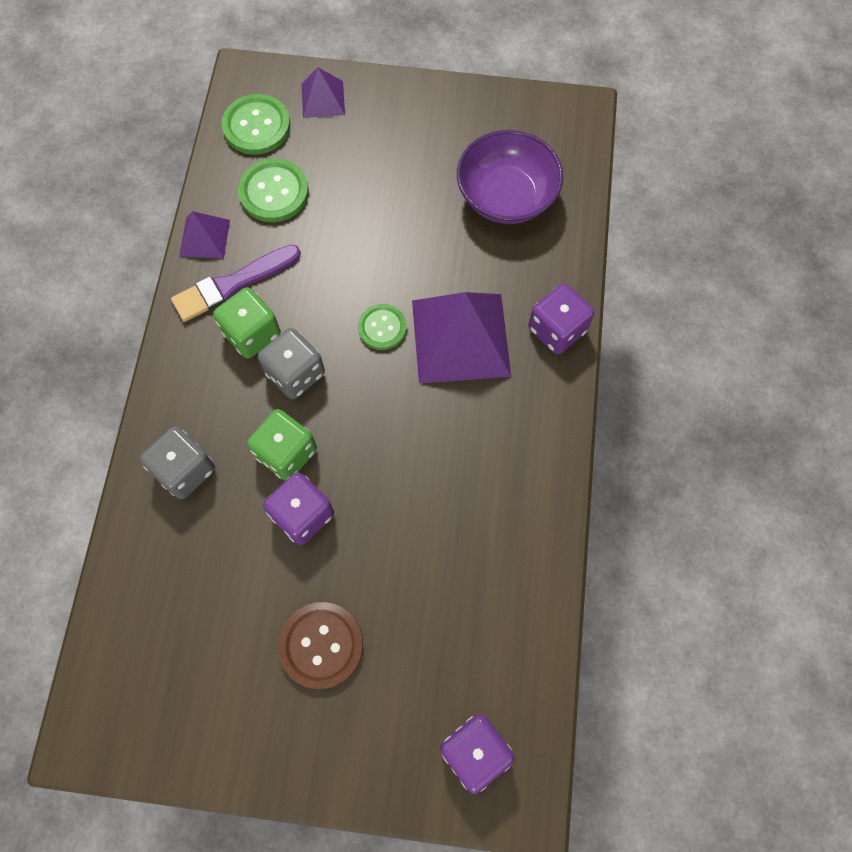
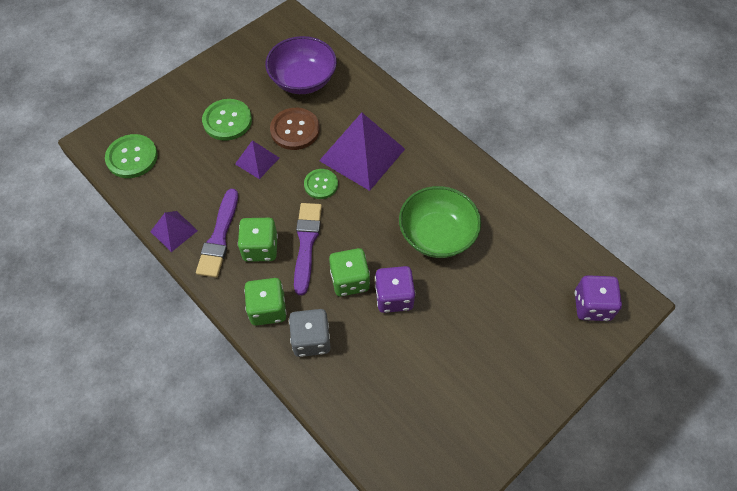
camera: 50 degrees left, 10 degrees down
green button [238,159,309,222] -> green button moved to [202,99,252,141]
grey dice [258,328,325,399] -> purple brush [294,203,322,295]
brown button [278,602,363,689] -> brown button moved to [270,108,320,150]
purple pyramid [302,67,345,118] -> purple pyramid moved to [235,140,279,179]
purple dice [528,283,594,355] -> none
none -> green dice [244,278,287,326]
none -> green bowl [399,186,481,258]

